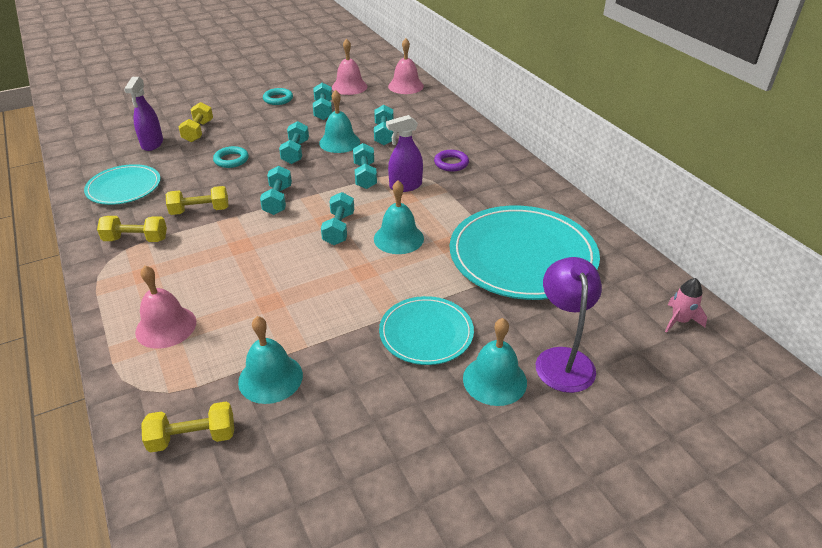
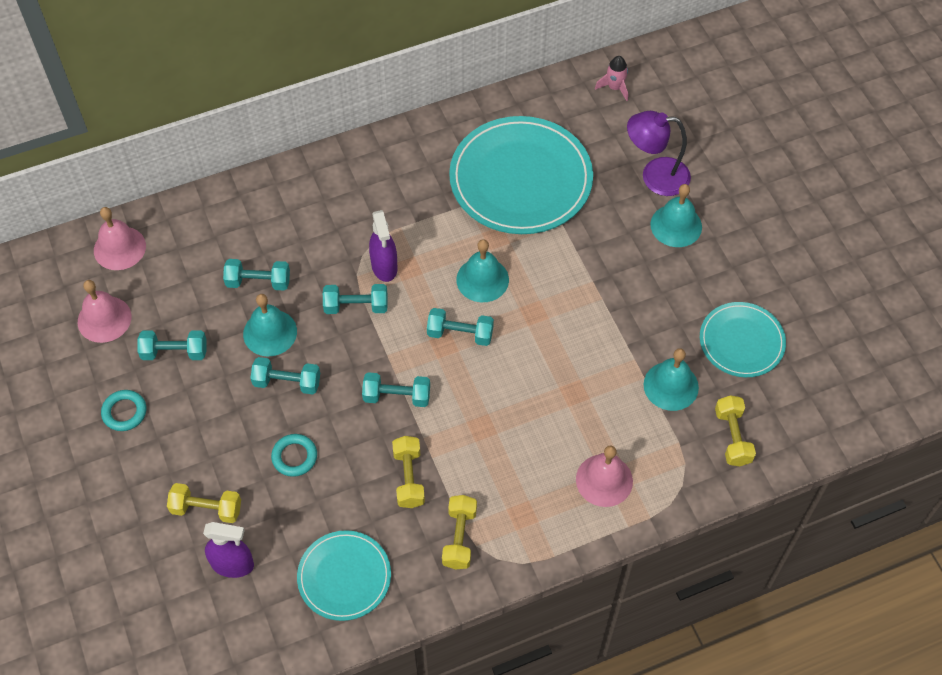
camera: 85 degrees left, 20 degrees up
turquoise plate [379,296,474,365] -> turquoise plate moved to [700,302,786,377]
purple ring [434,150,469,172] -> none

